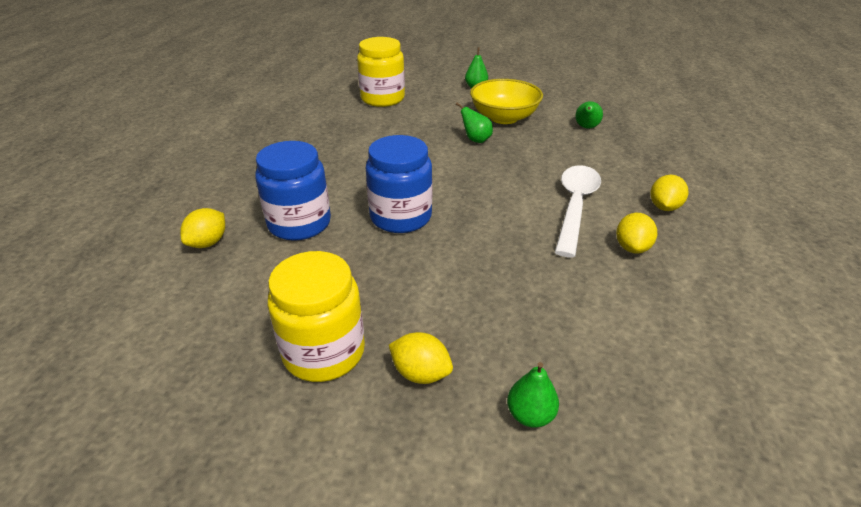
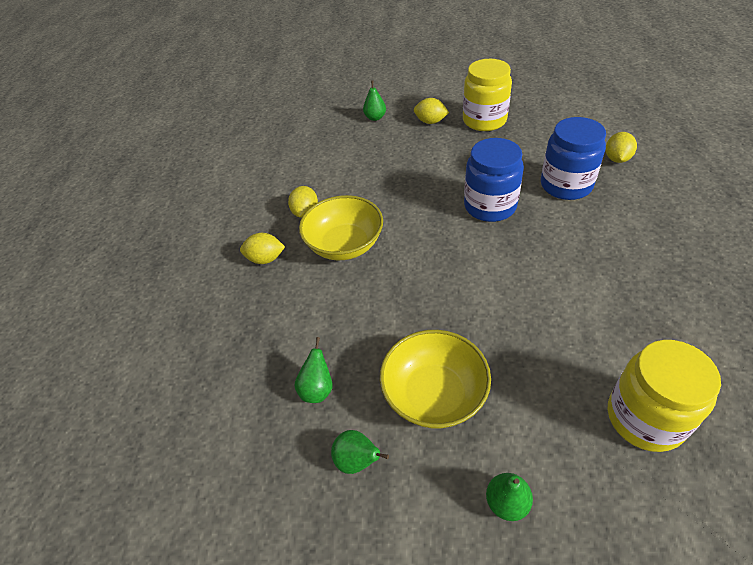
camera: 175 degrees right, 10 degrees up
green pear [456,103,493,143] -> green pear moved to [331,430,389,474]
white spoon [555,165,601,257] -> yellow bowl [299,195,383,260]
yellow lemon [650,175,688,211] -> yellow lemon turned 75 degrees clockwise [240,233,285,264]

